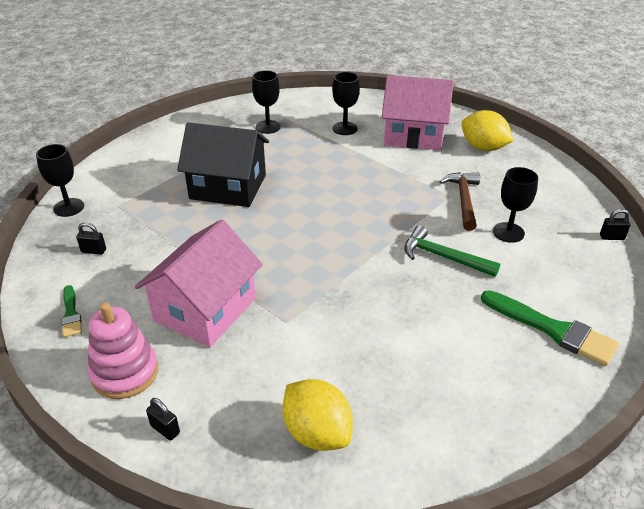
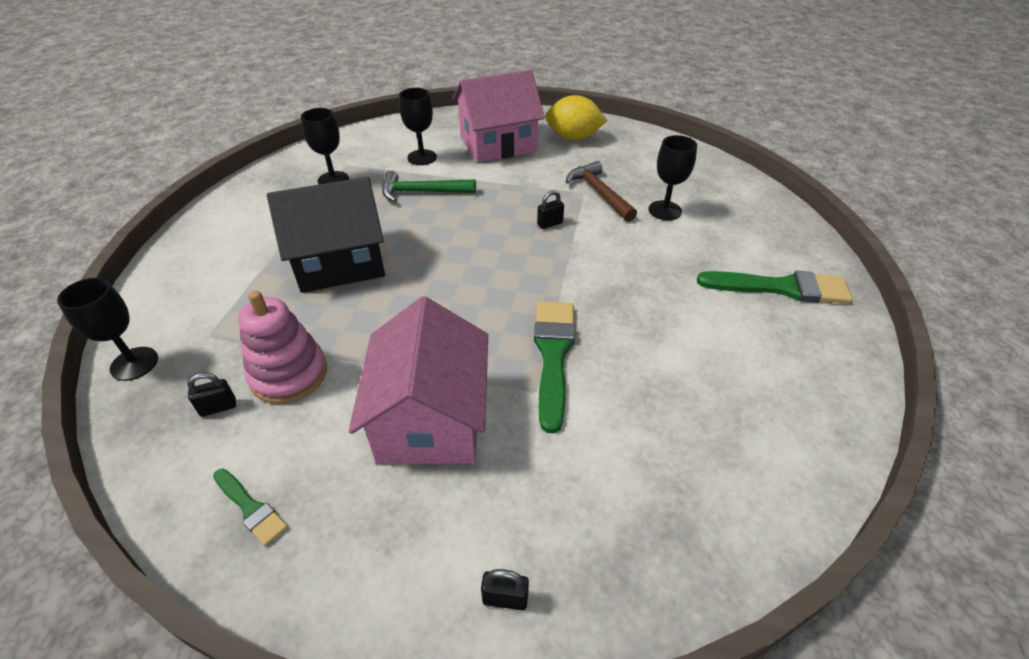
camera: 30 degrees left, 5 degrees up
pink stacking toy [88,302,158,399] -> pink stacking toy moved to [238,291,327,404]
yellow lemon [282,379,353,451] -> none
green hammer [404,225,500,277] -> green hammer moved to [382,170,476,202]
black padlock [600,209,631,240] -> black padlock moved to [537,190,564,229]
none -> green brush [534,301,575,433]

